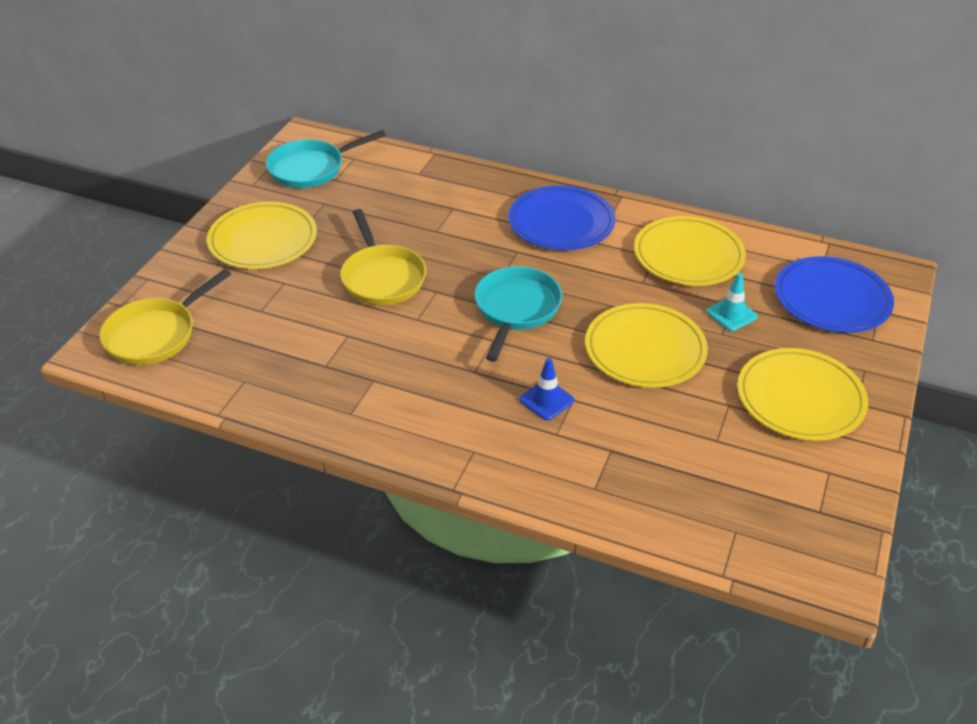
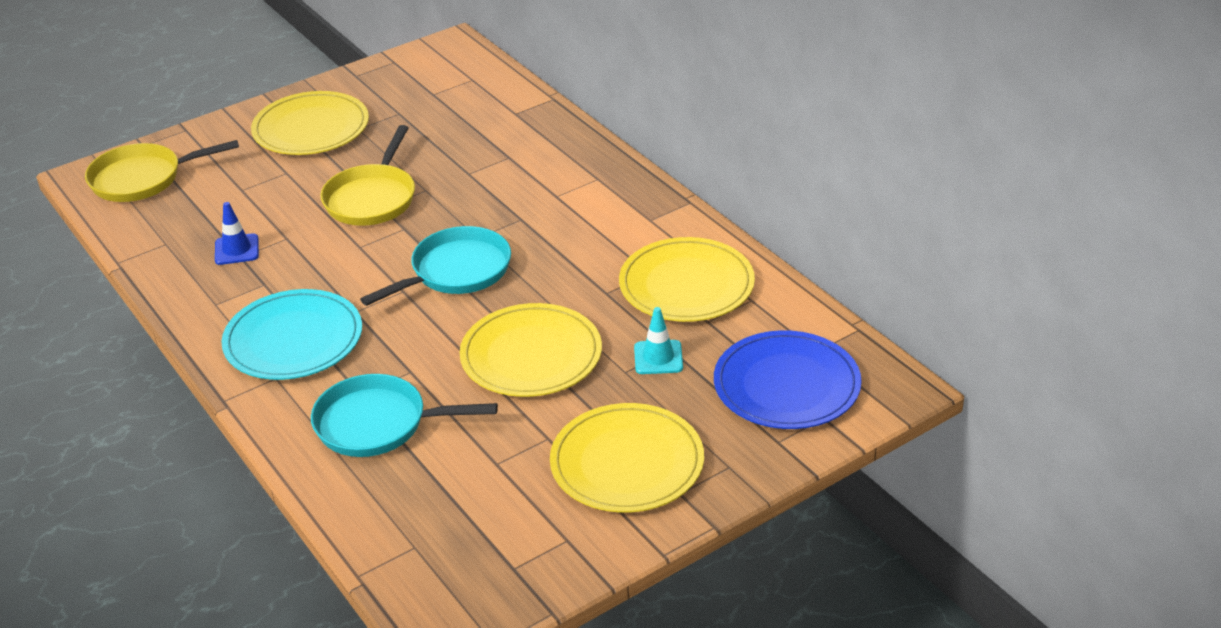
camera: 35 degrees right, 5 degrees down
turquoise pan [266,130,386,188] -> turquoise pan moved to [311,374,498,457]
blue plate [508,185,615,250] -> none
blue traffic cone [520,358,574,420] -> blue traffic cone moved to [215,202,259,265]
none -> turquoise plate [222,289,362,380]

